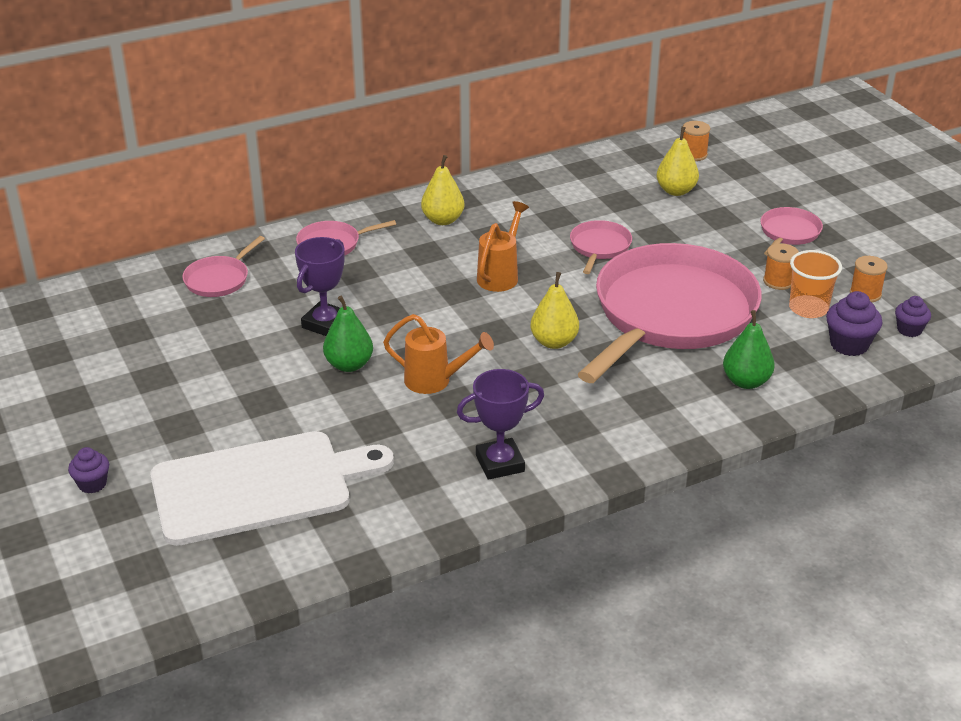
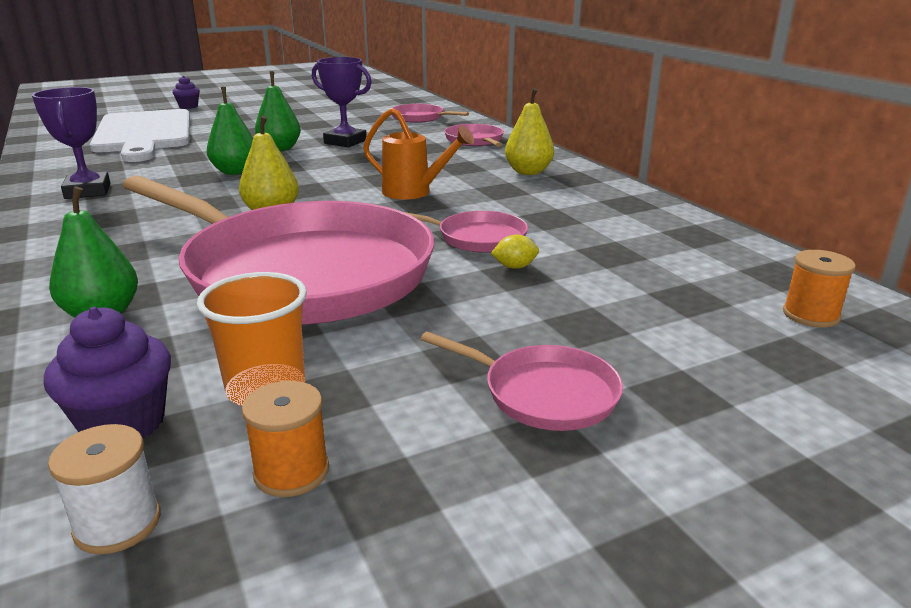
camera: 90 degrees right, 10 degrees down
orange watering can [383,314,494,394] -> green pear [207,87,253,175]
yellow pear [657,127,699,196] -> none
orange spool [763,243,799,290] -> none
purple cupcake [895,296,931,337] -> white spool [48,424,161,554]
none -> yellow lemon [491,235,539,269]

